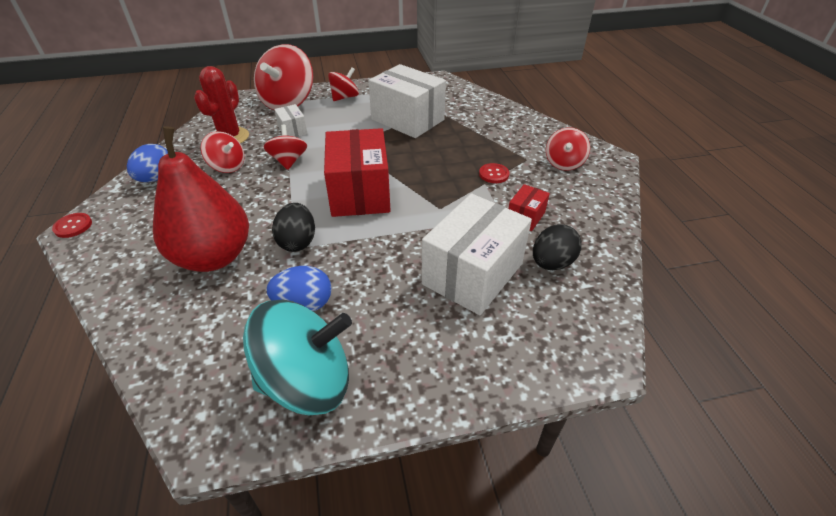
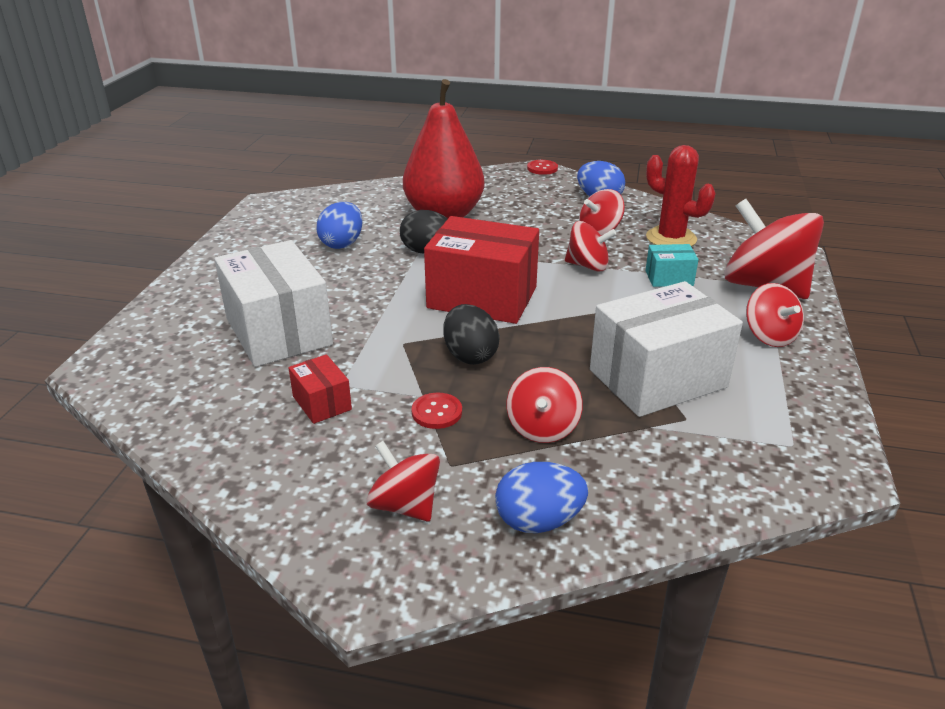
camera: 115 degrees right, 10 degrees down
turquoise spinning top [243,299,352,416] -> none
white box [274,104,308,137] -> turquoise box [645,244,699,287]
black egg [533,224,582,270] -> black egg moved to [443,304,500,365]
none -> blue egg [495,462,588,533]
none -> red spinning top [507,367,583,443]

